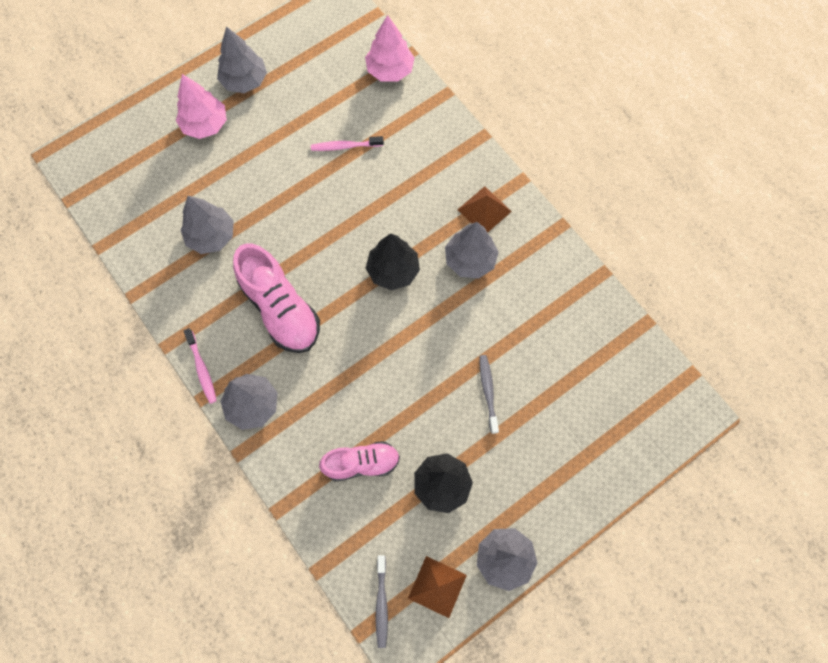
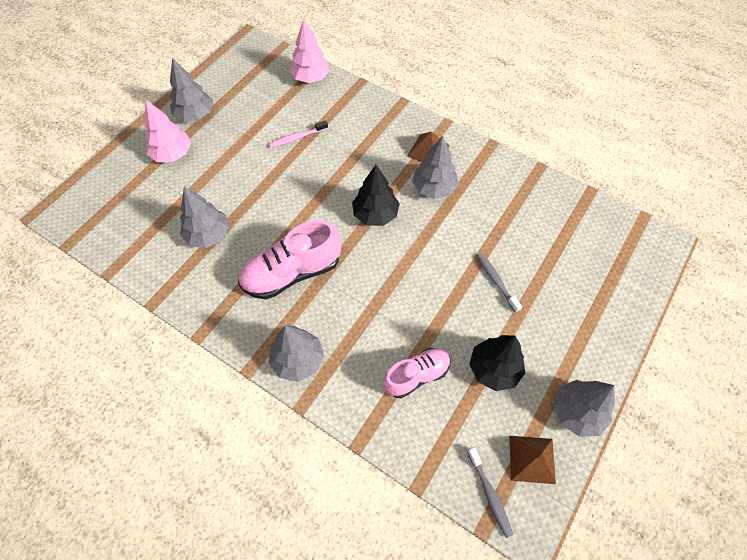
camera: 20 degrees left, 10 degrees down
pink toothbrush [184,328,217,404] -> none
pink shoe [233,243,320,353] -> pink shoe turned 120 degrees clockwise [238,220,341,299]

